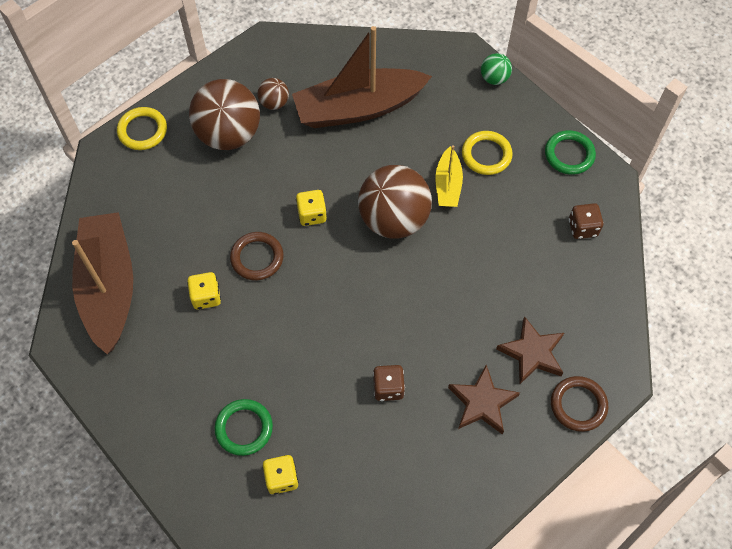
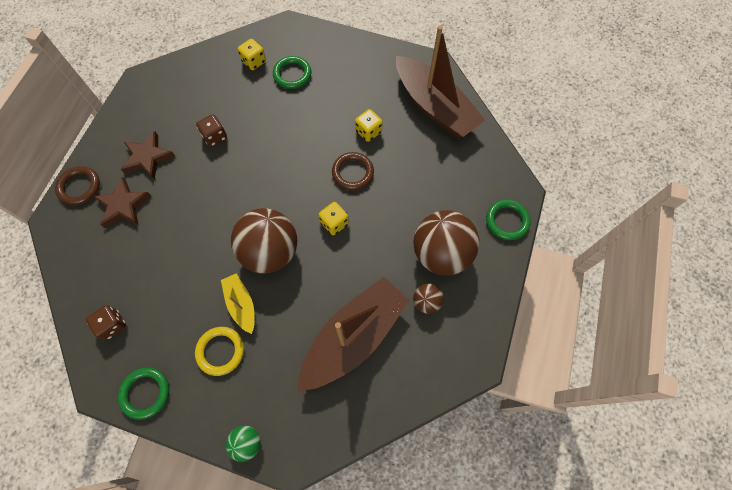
camera: 150 degrees right, 5 degrees up
yellow ring [117,107,167,150] -> green ring [486,199,531,240]

